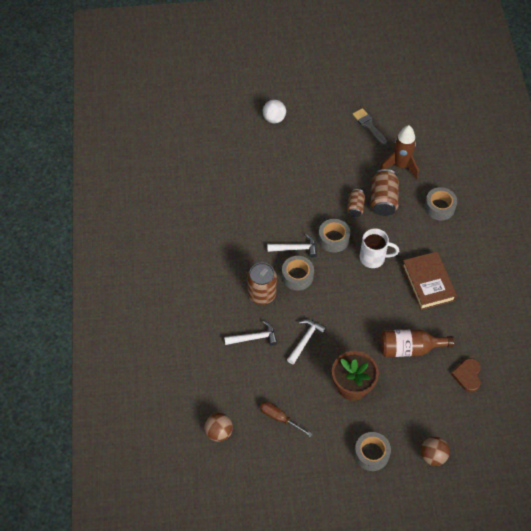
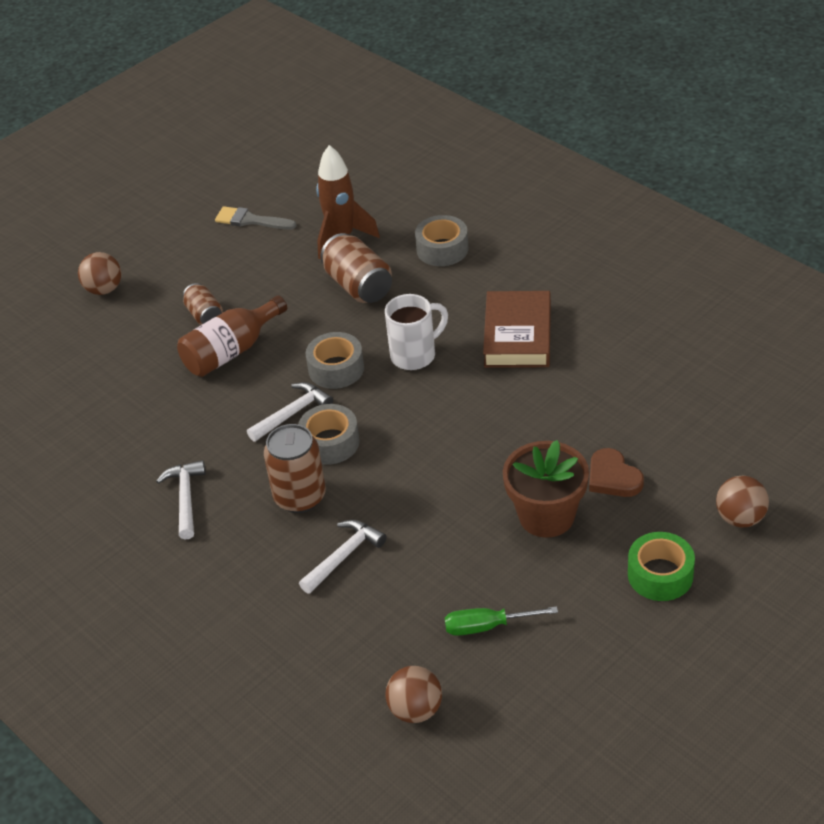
camera: 35 degrees left, 15 degrees down
brown screwdriver [260,401,312,437] -> green screwdriver [445,606,558,636]
white ball [263,100,286,123] -> brown ball [78,252,121,295]
white hammer [287,319,326,364] -> white hammer moved to [156,460,206,540]
brown can [347,189,365,217] -> brown can moved to [183,283,223,325]
grey tape [354,432,391,471] -> green tape [628,532,695,601]
brown bottle [380,329,454,357] -> brown bottle moved to [177,295,287,377]
brown book [402,252,457,310] -> brown book turned 60 degrees clockwise [483,291,551,368]
brown heart [451,358,481,392] -> brown heart moved to [589,448,644,497]

